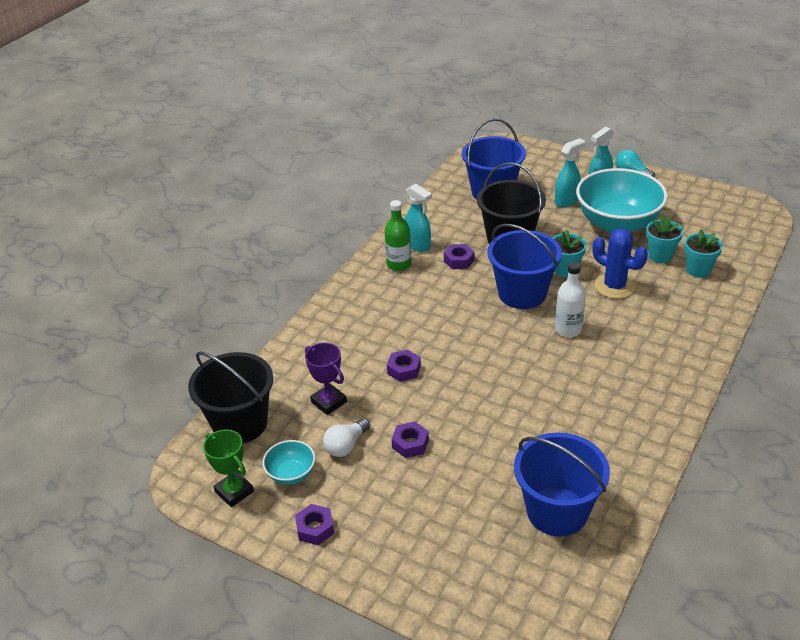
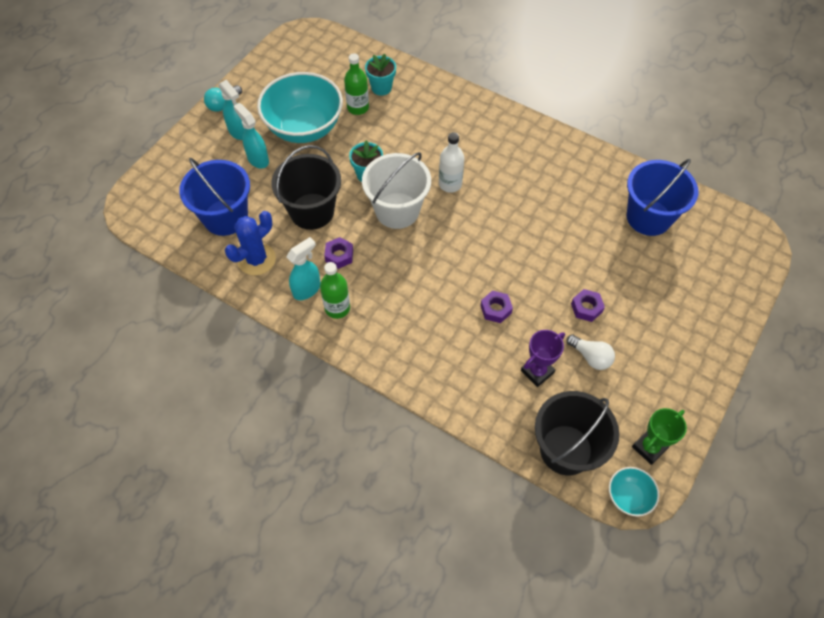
camera: 90 degrees left, 20 degrees up
turquoise bowl [262,440,315,485] -> turquoise bowl moved to [609,467,659,517]
purple nut [295,504,334,545] -> none
blue bucket [487,224,562,309] -> white bucket [362,152,431,229]
blue cactus [593,229,648,299] -> blue cactus moved to [225,211,276,275]
turquoise flower pot [646,215,683,263] -> green bottle [344,53,369,115]

